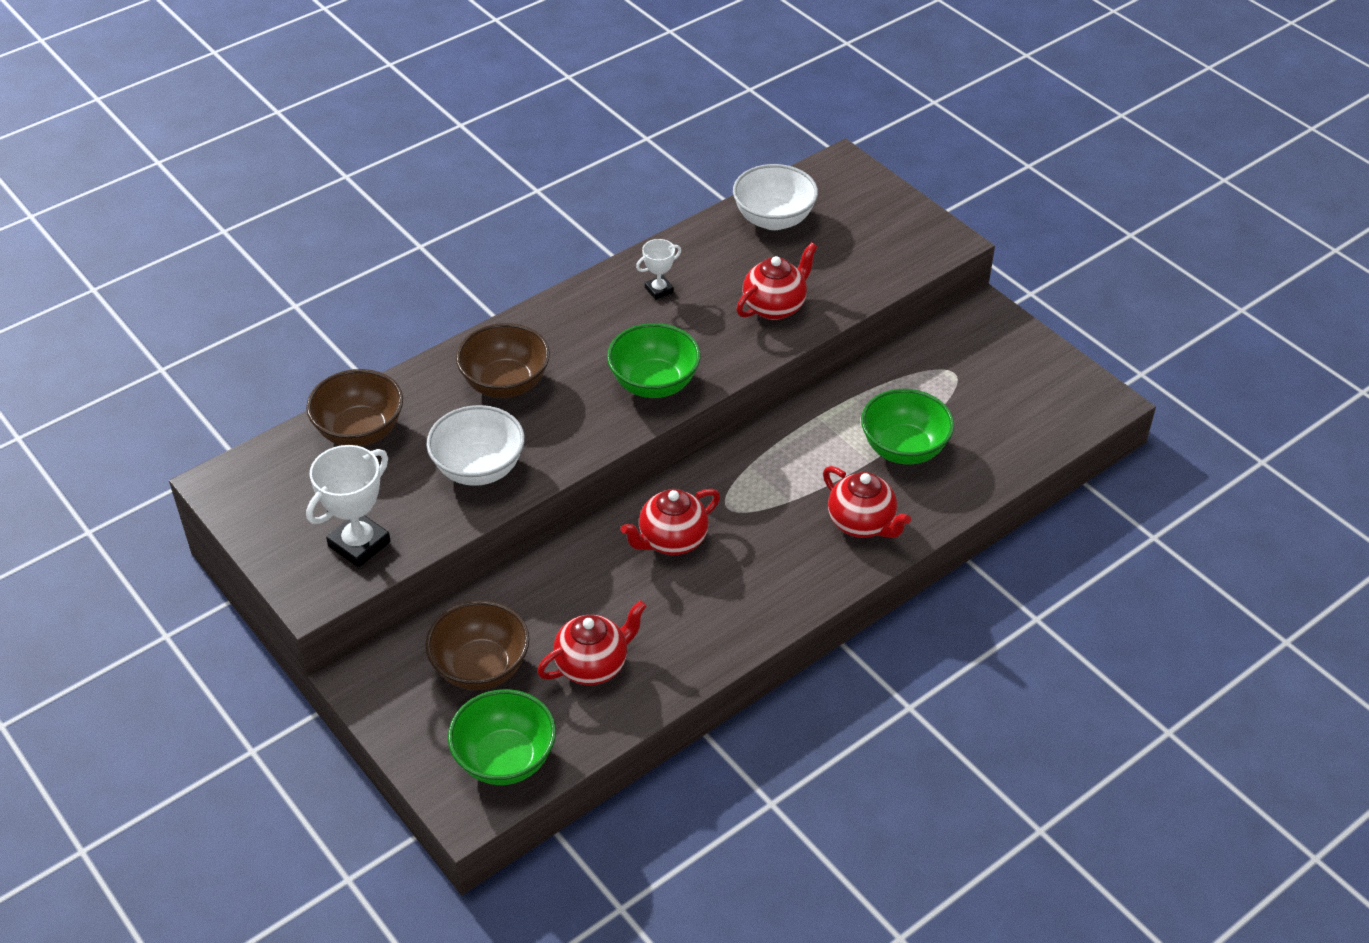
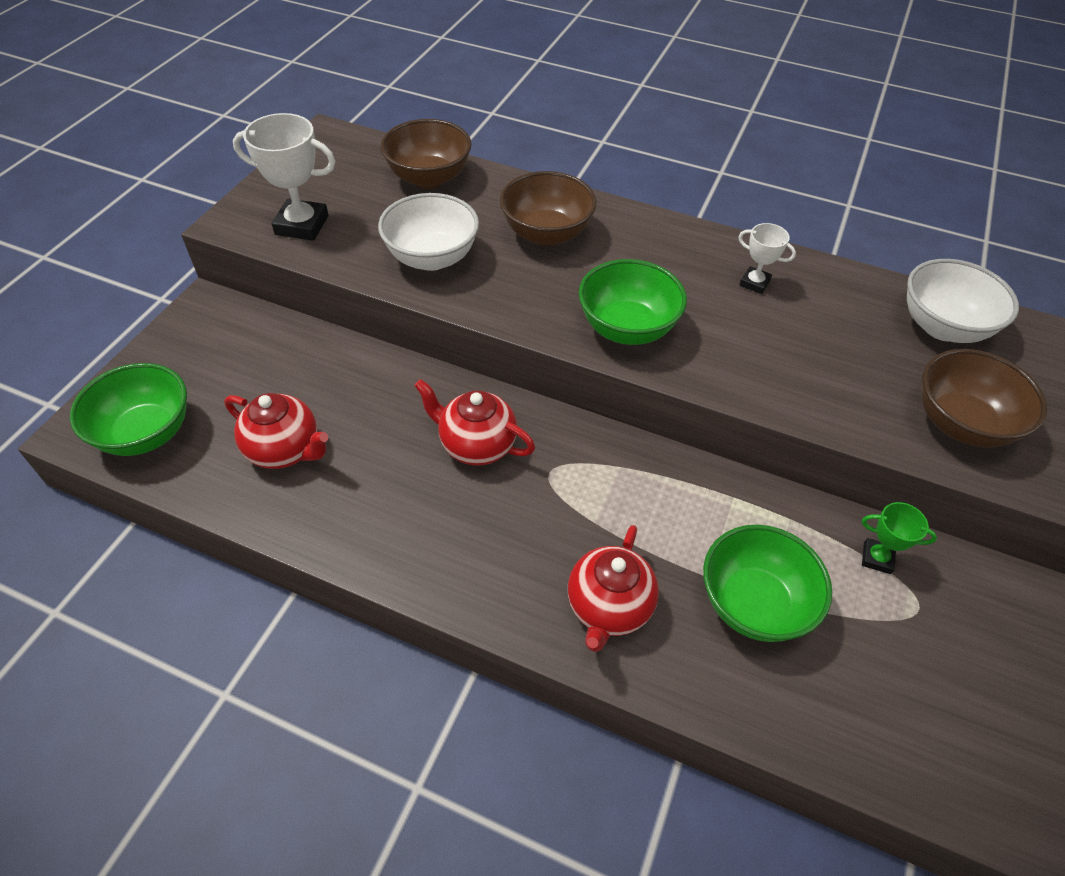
camera: 60 degrees right, 5 degrees up
brown bowl [425,601,529,690] -> brown bowl moved to [921,349,1047,448]
red teapot [736,242,818,320] -> none
none -> green trophy [862,502,937,574]

